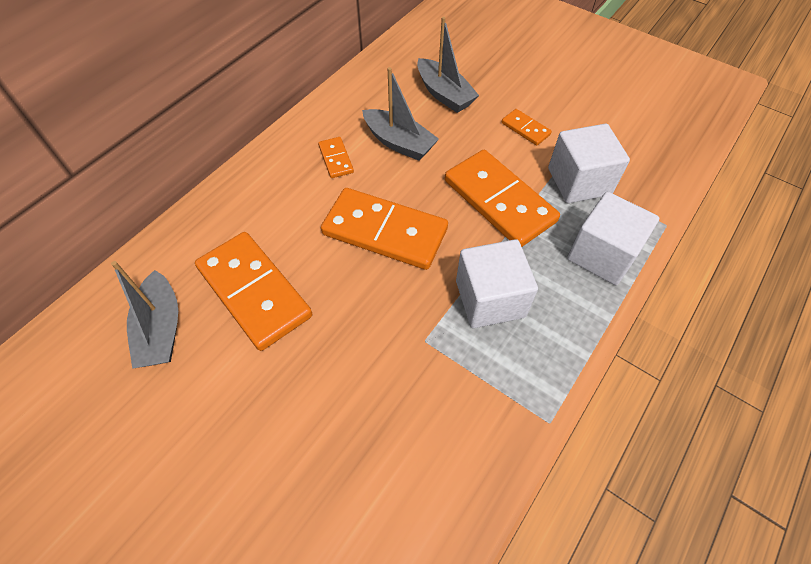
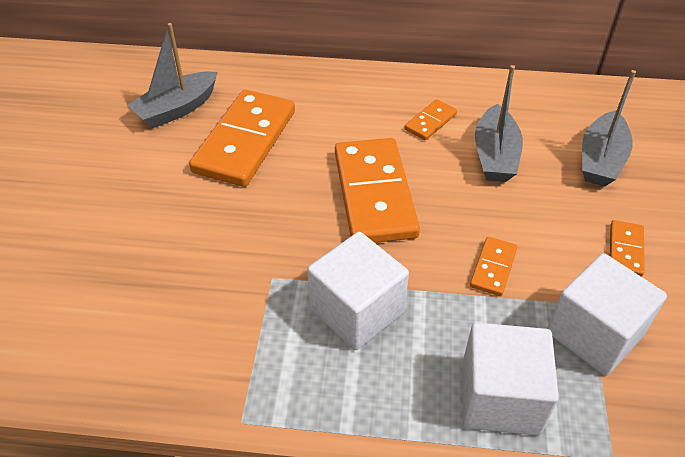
camera: 60 degrees right, 10 degrees down
orange domino [445,150,560,247] -> orange domino [470,237,517,296], size x0.46

